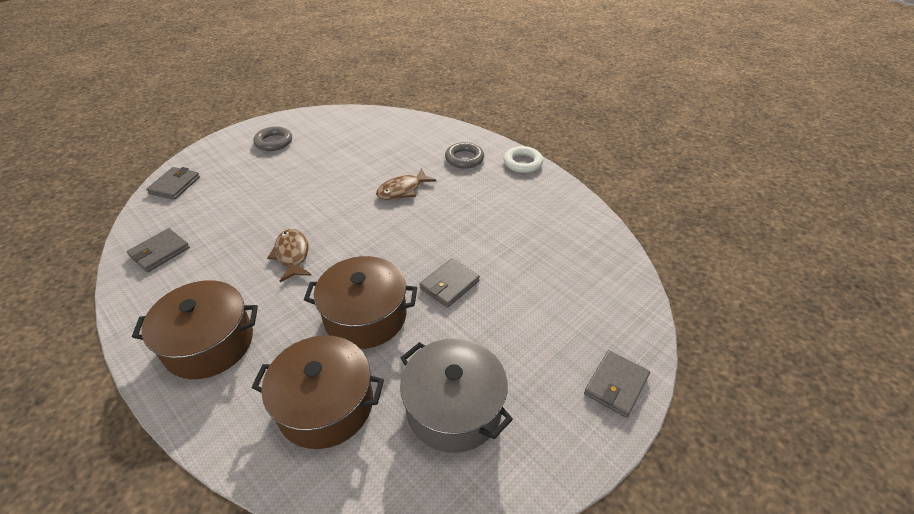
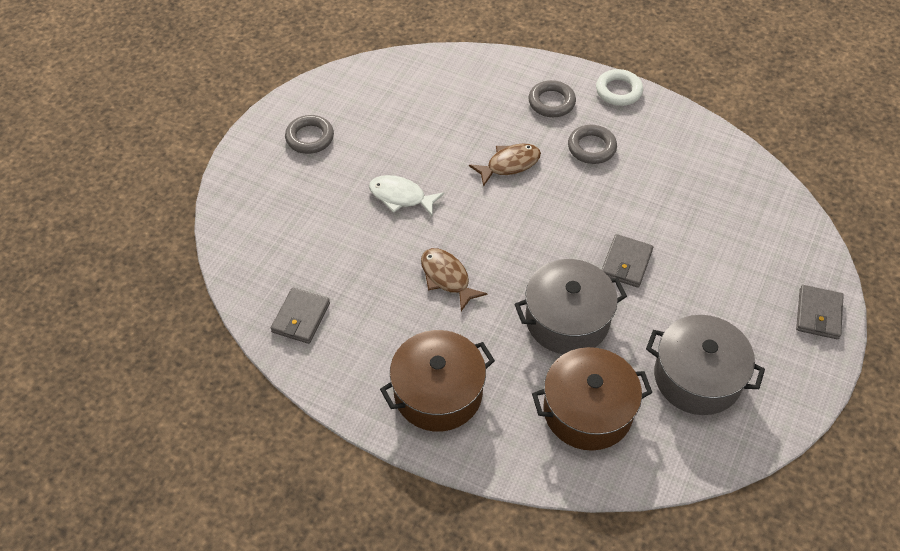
camera: 20 degrees left, 10 degrees up
grey wallet [146,167,200,200] -> none
brown pot [304,256,417,349] -> grey pot [514,259,627,354]
brown fish [376,168,436,200] -> brown fish turned 150 degrees counterclockwise [469,144,541,187]
none -> white fish [369,175,444,216]
none -> grey ring [568,125,617,164]

